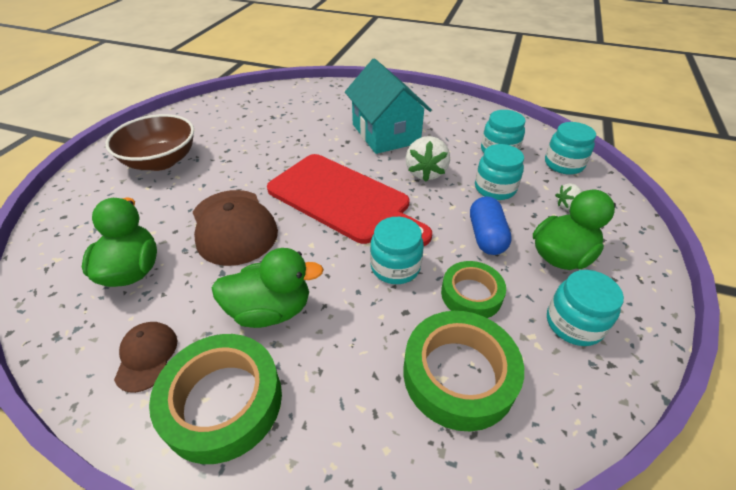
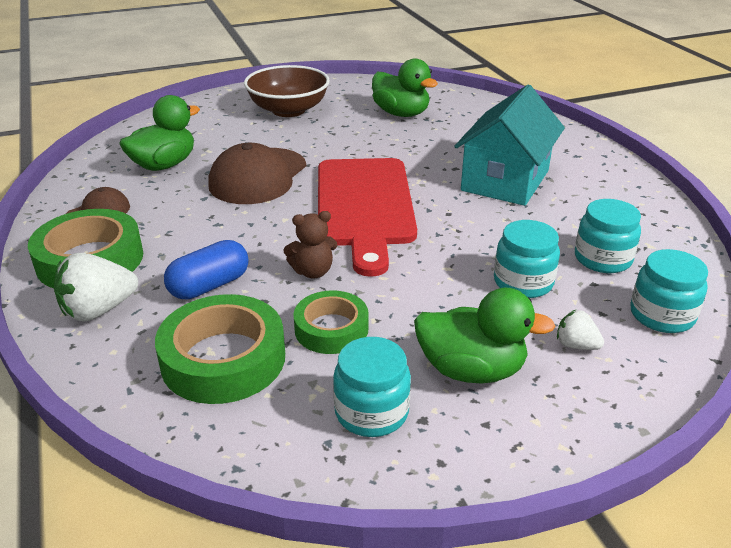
camera: 50 degrees right, 10 degrees down
green duck [212,248,324,328] -> green duck moved to [372,58,438,117]
turquoise jar [370,217,424,284] -> brown teddy bear [283,211,338,278]
white strawberry [406,136,450,182] -> white strawberry moved to [54,253,138,322]
blue capsule [470,196,512,255] -> blue capsule moved to [164,240,249,299]

